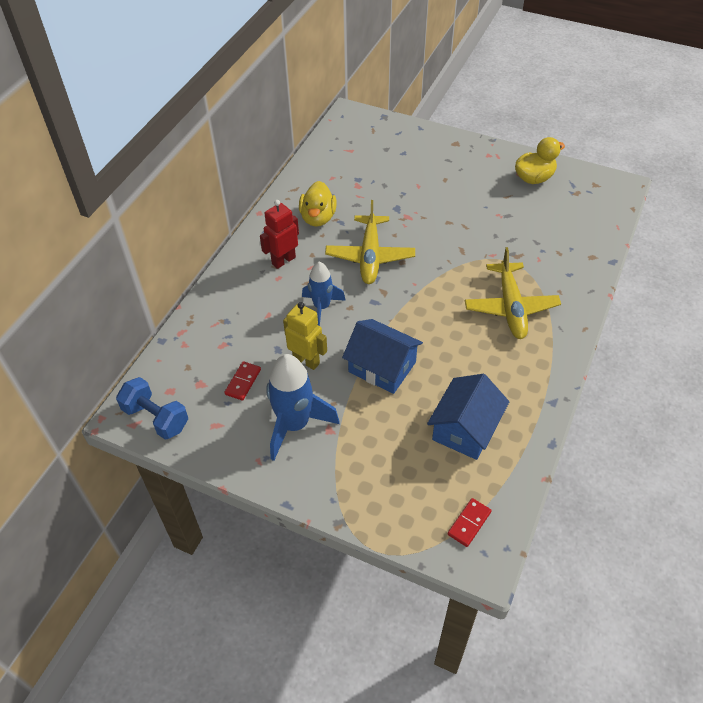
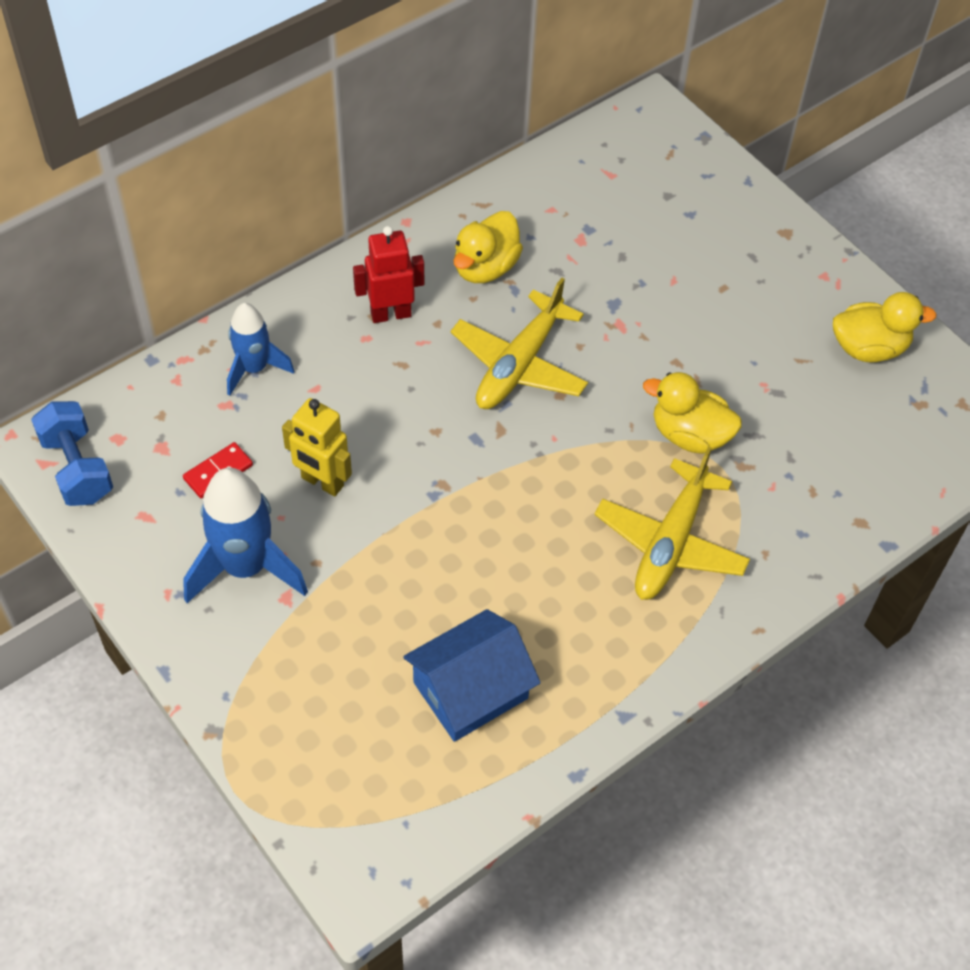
camera: 25 degrees right, 5 degrees up
yellow robot [283,302,327,370] -> yellow robot turned 150 degrees clockwise [282,398,352,496]
blue rocket [302,262,346,326] -> blue rocket moved to [227,303,294,396]
blue house [342,319,423,394] -> none
red domino [448,498,492,547] -> none
none -> yellow duck [643,372,742,454]

